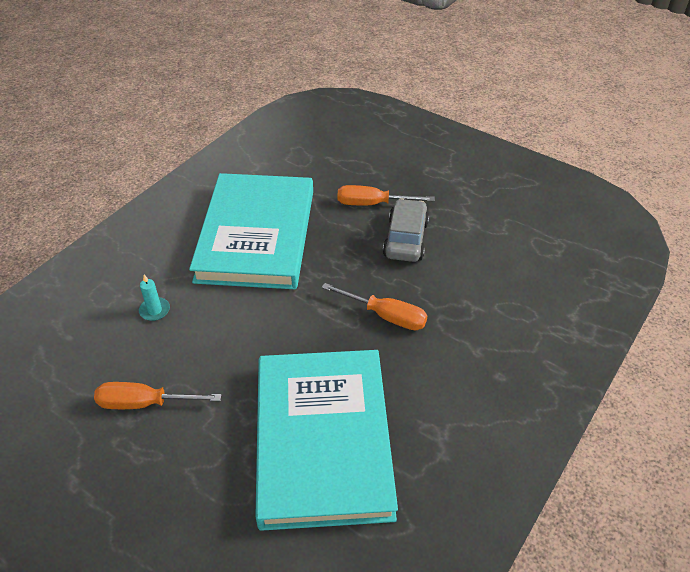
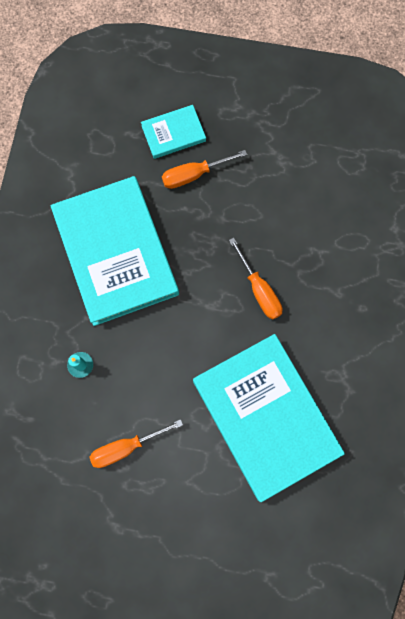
camera: 25 degrees left, 30 degrees up
orange screwdriver [322,283,427,330] -> orange screwdriver turned 60 degrees clockwise [229,238,282,320]
grey car [383,198,429,262] -> none
none -> turquoise book [141,105,206,159]

